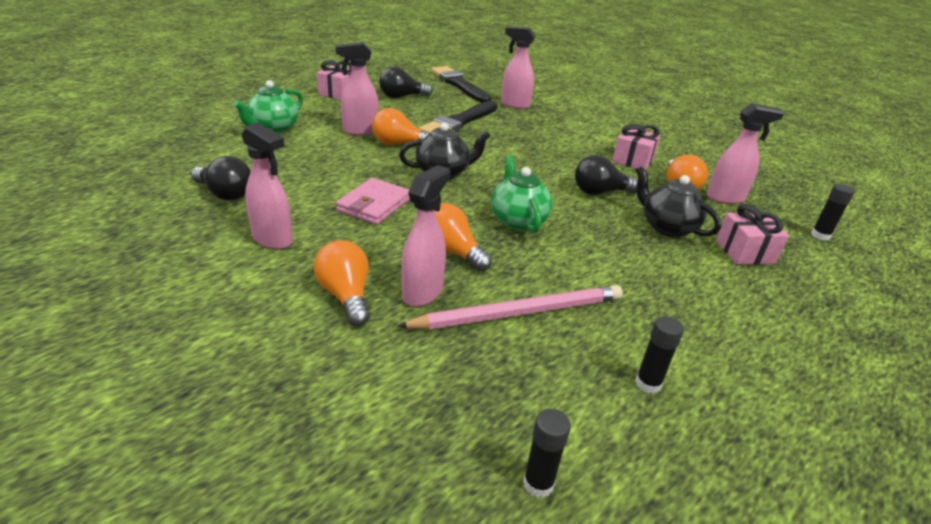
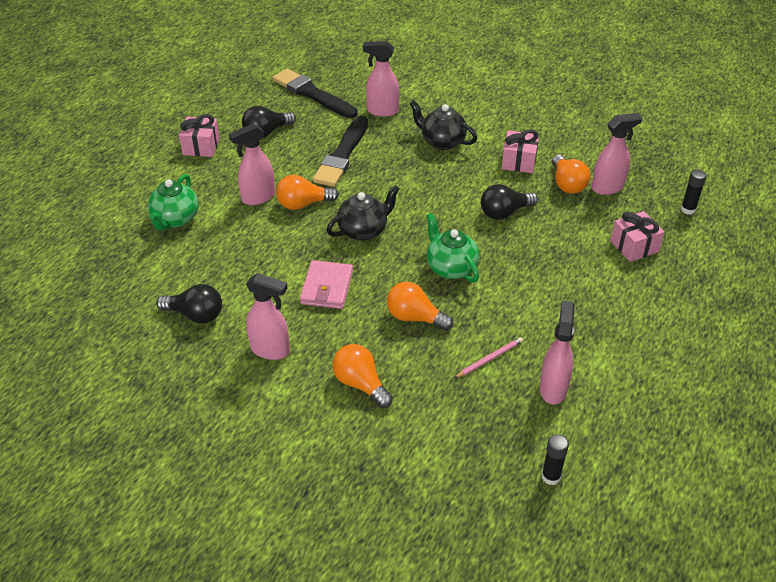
camera: 15 degrees left, 10 degrees up
pink pencil [397,285,623,329] -> pink pencil [454,337,523,378], size x0.49
pink spray bottle [401,165,450,307] -> pink spray bottle moved to [540,301,574,404]
black glue stick [635,316,684,394] -> none
black teapot [636,166,721,237] -> black teapot moved to [410,100,477,150]

